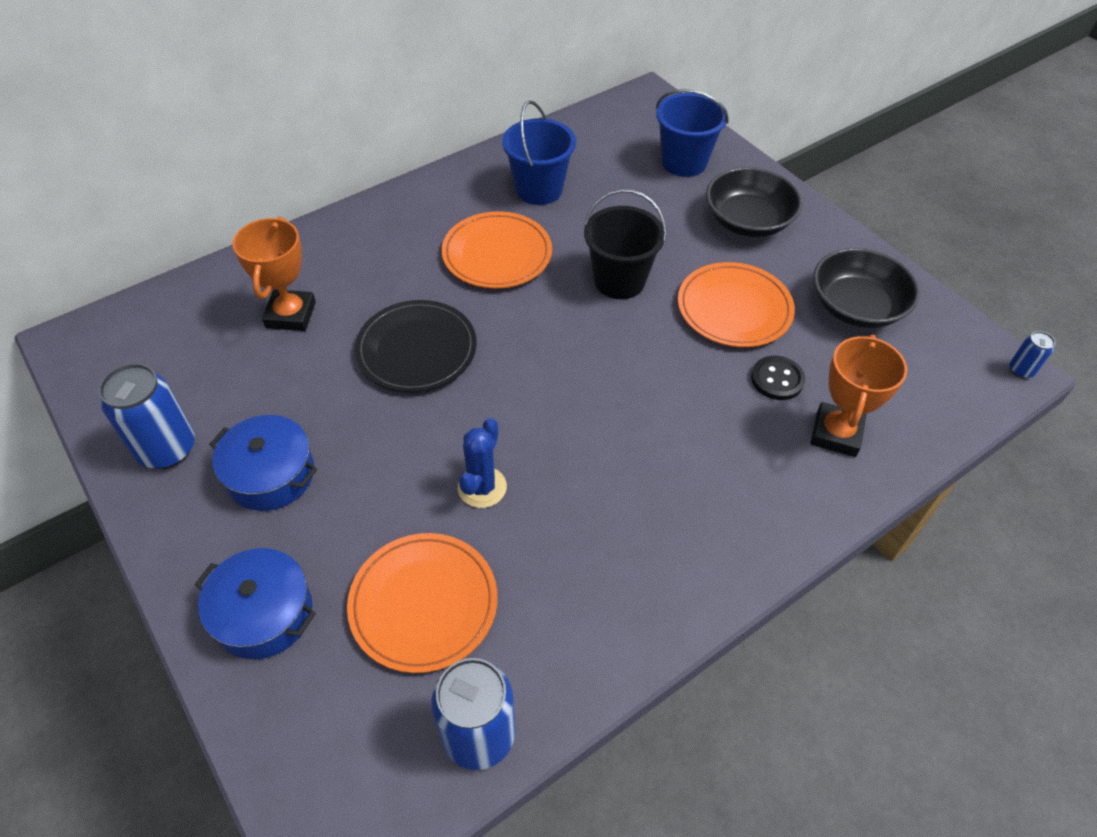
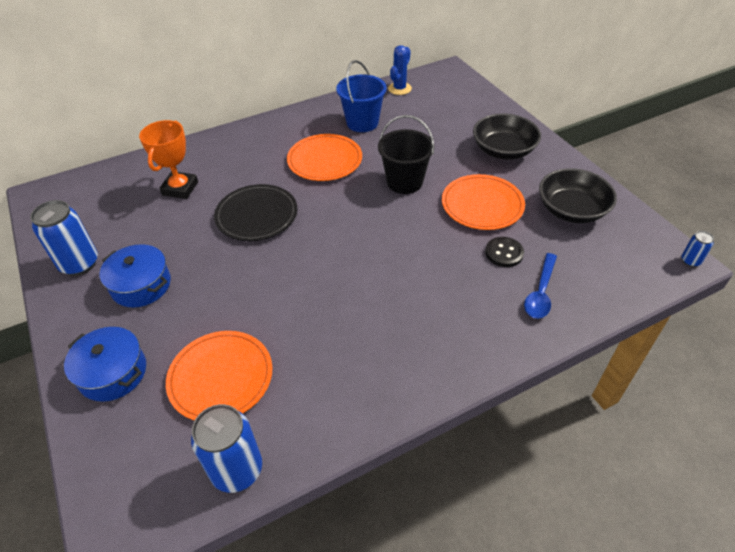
camera: 10 degrees right, 5 degrees down
blue cactus [458,418,507,508] -> blue cactus moved to [388,45,412,95]
blue bucket [656,89,729,177] -> none
orange trophy [811,334,907,457] -> blue spoon [524,253,557,319]

